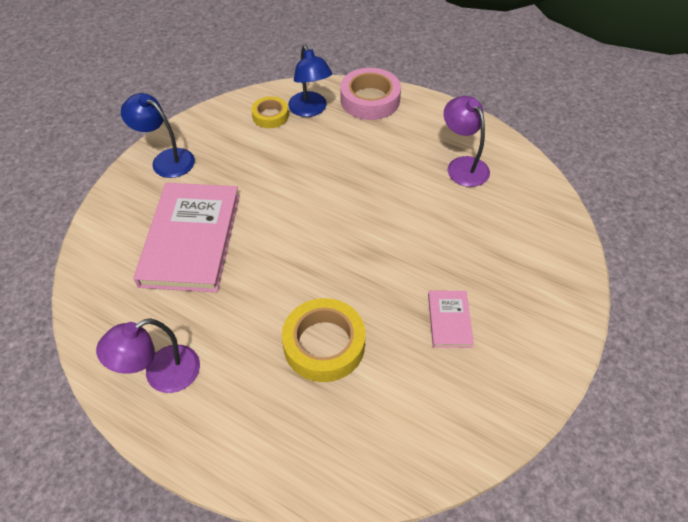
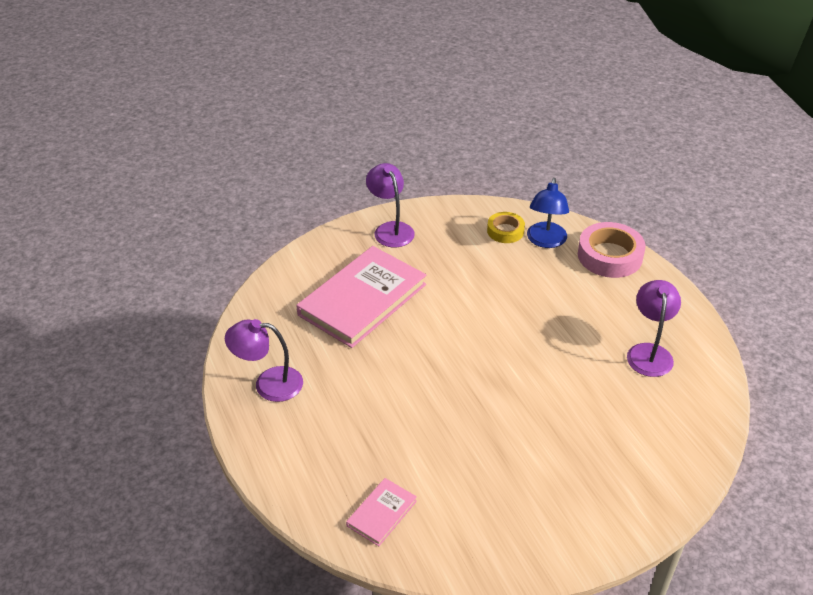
camera: 35 degrees right, 10 degrees down
blue lamp [121,93,195,178] -> purple lamp [366,163,415,247]
yellow tape [282,298,366,382] -> none
pink book [428,291,474,348] -> pink book moved to [346,478,417,546]

